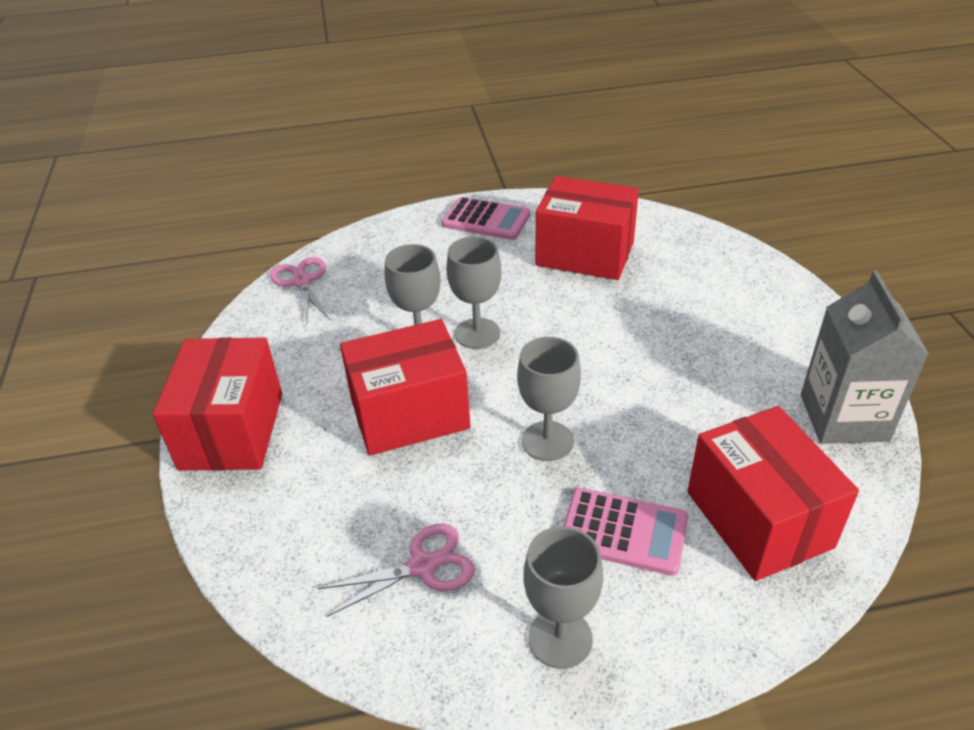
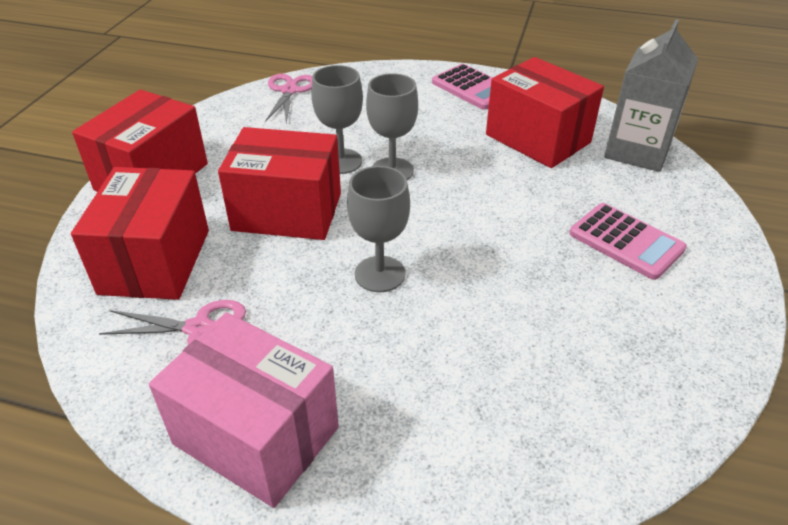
camera: 25 degrees right, 0 degrees up
grey goblet [523,526,603,669] -> pink box [149,312,339,508]
pink calculator [563,488,688,576] -> pink calculator moved to [569,203,687,280]
red box [687,406,859,581] -> red box moved to [71,167,209,300]
grey carton [801,271,929,444] -> grey carton moved to [604,19,698,172]

